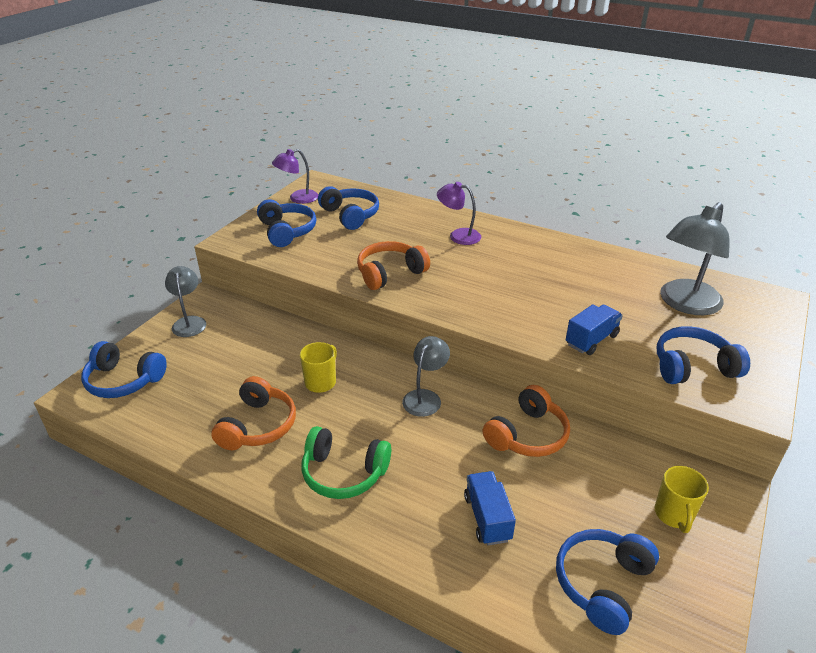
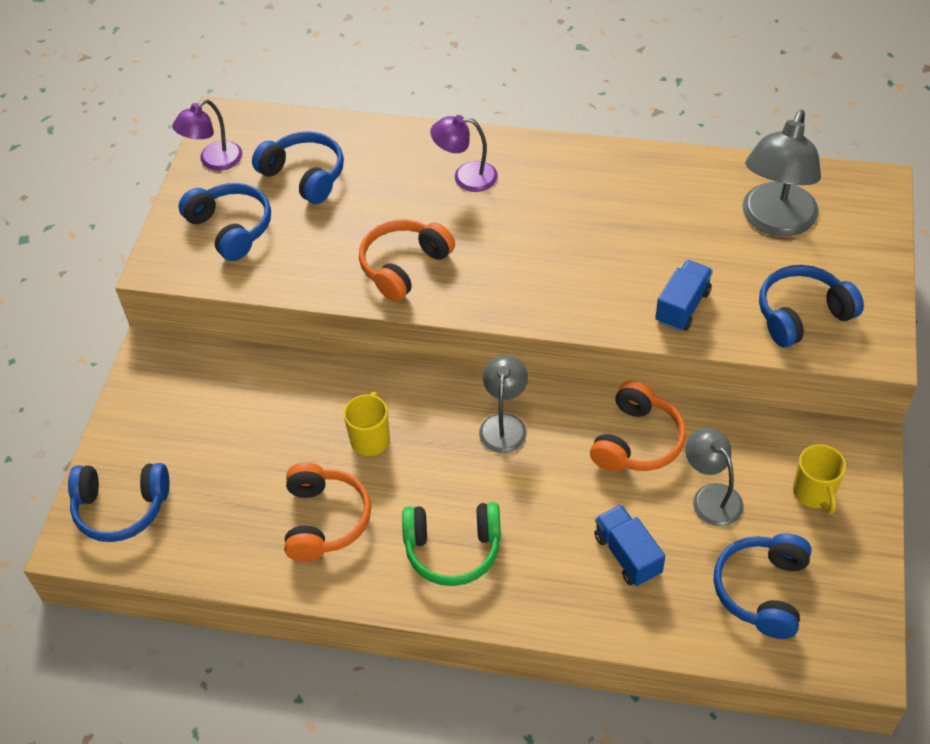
camera: 15 degrees left, 15 degrees up
grey lamp [165,266,206,337] -> grey lamp moved to [685,428,743,526]

